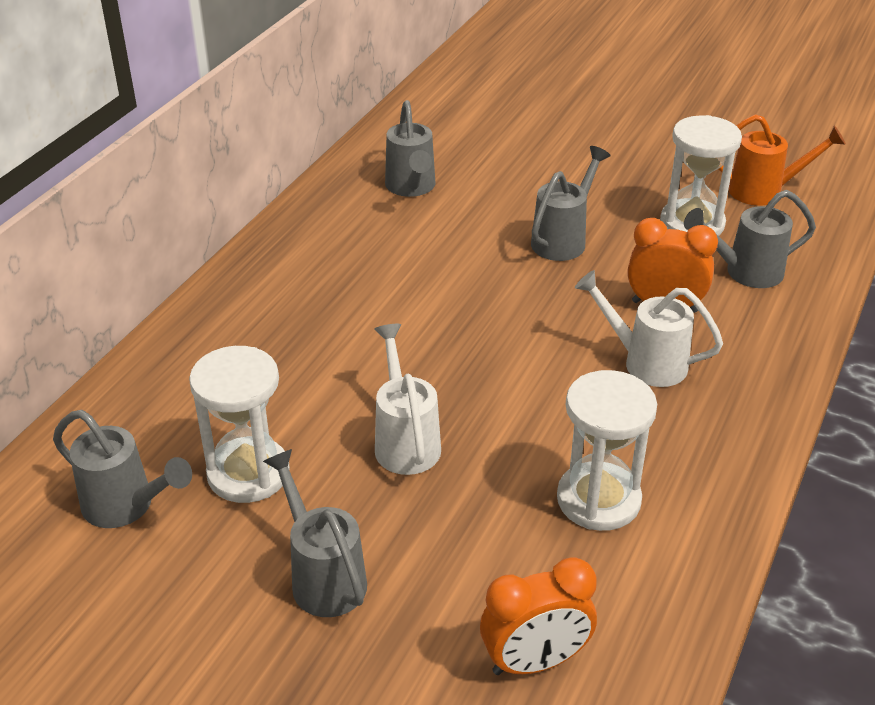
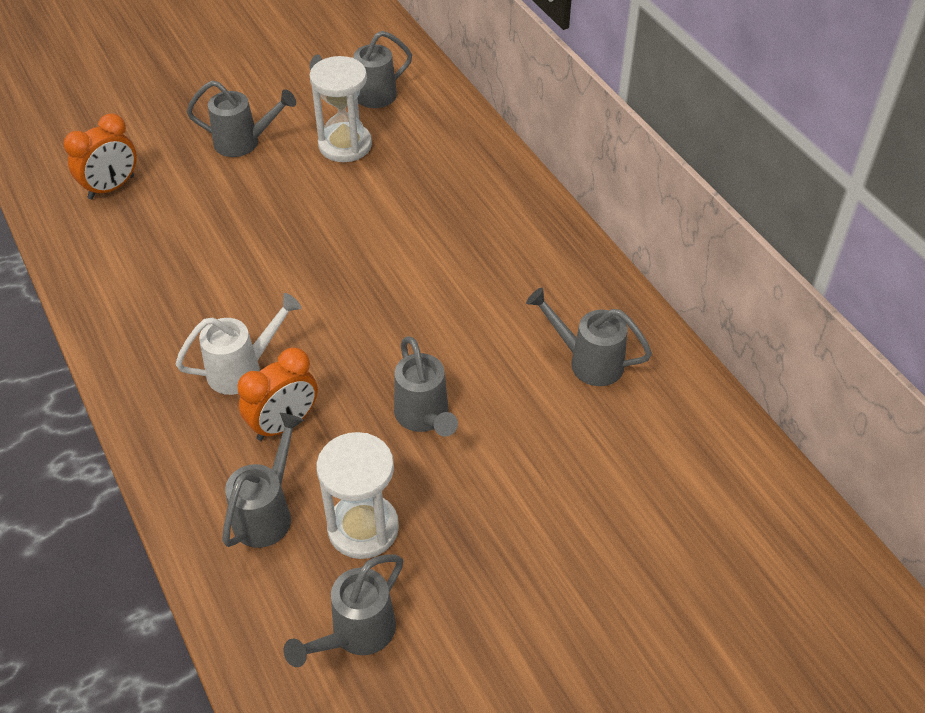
camera: 125 degrees right, 10 degrees up
white watering can [374,324,441,475] -> none
orange clock [480,557,597,675] -> orange clock turned 150 degrees counterclockwise [64,113,137,199]
white hourglass [557,370,657,531] -> none
orange watering can [718,114,846,206] -> grey watering can [283,555,403,667]

